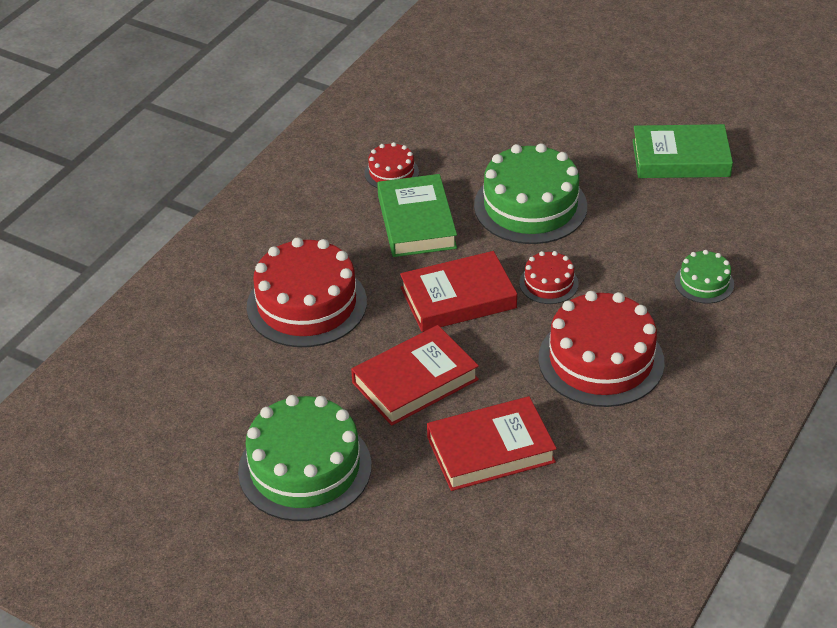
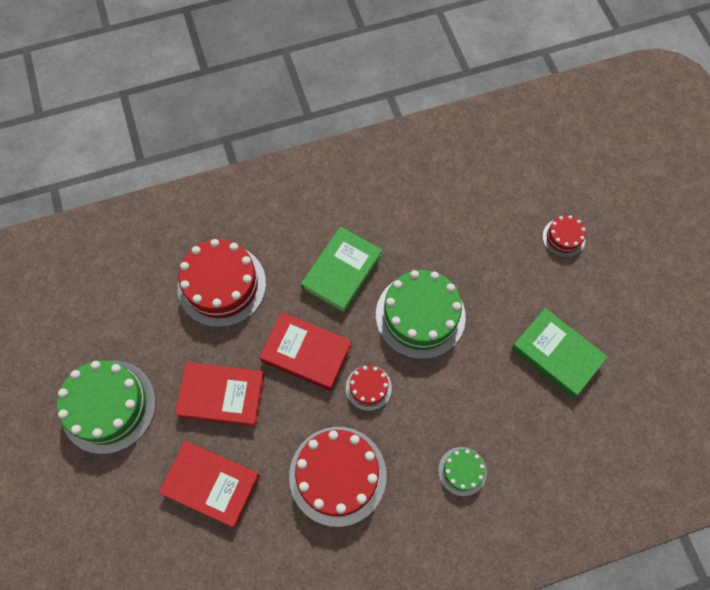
camera: 40 degrees right, 25 degrees up
red cake [364,142,419,188] -> red cake moved to [542,215,586,257]

